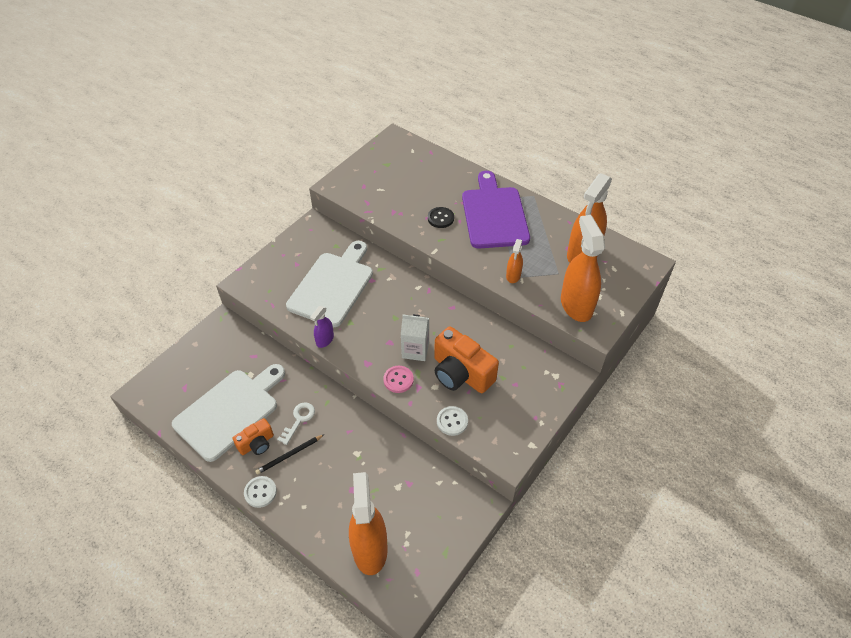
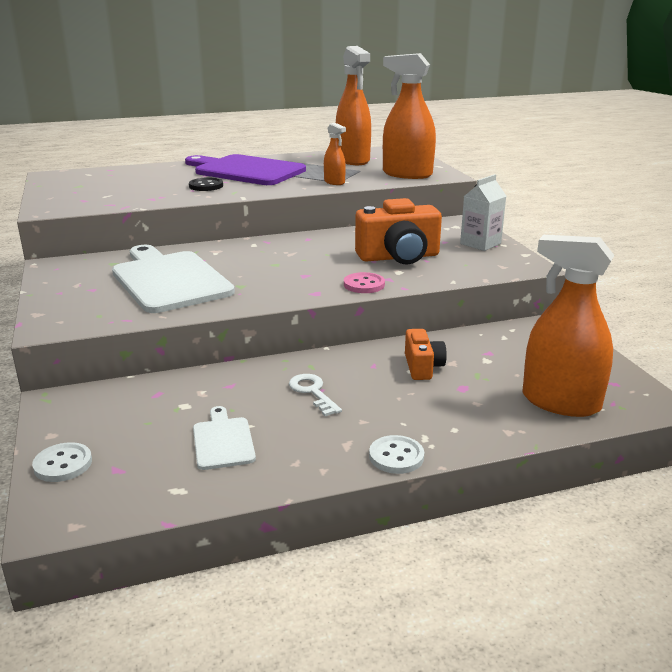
camera: 55 degrees left, 25 degrees down
white cutting board [172,364,285,462] -> white cutting board [193,406,256,470], size x0.48
orange camera [233,418,274,455] -> orange camera moved to [405,329,447,380]
black pencil [255,434,325,475] -> none
purple spray bottle [310,306,334,348] -> none
white carton [401,314,429,361] -> white carton moved to [460,174,506,251]
white button [437,406,468,436] -> white button moved to [32,442,92,482]

